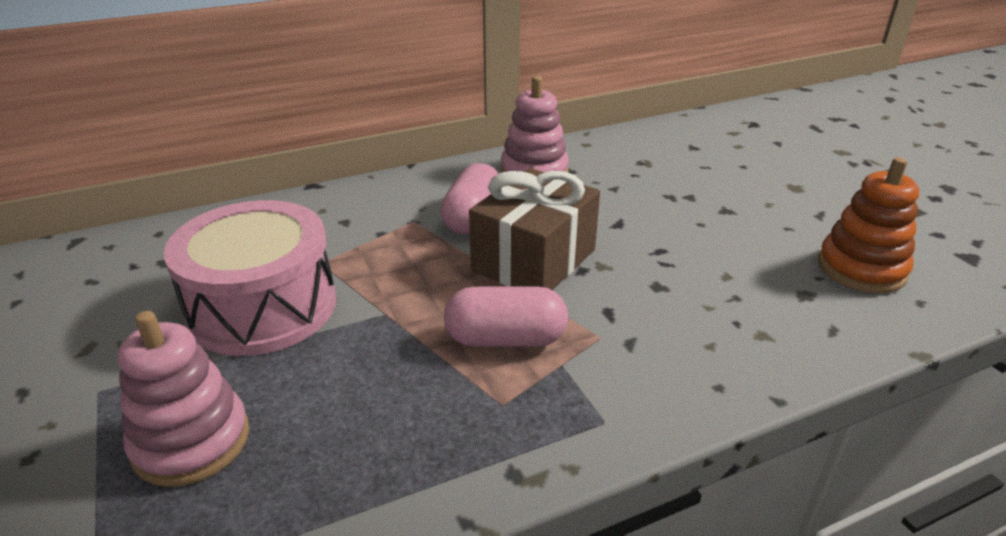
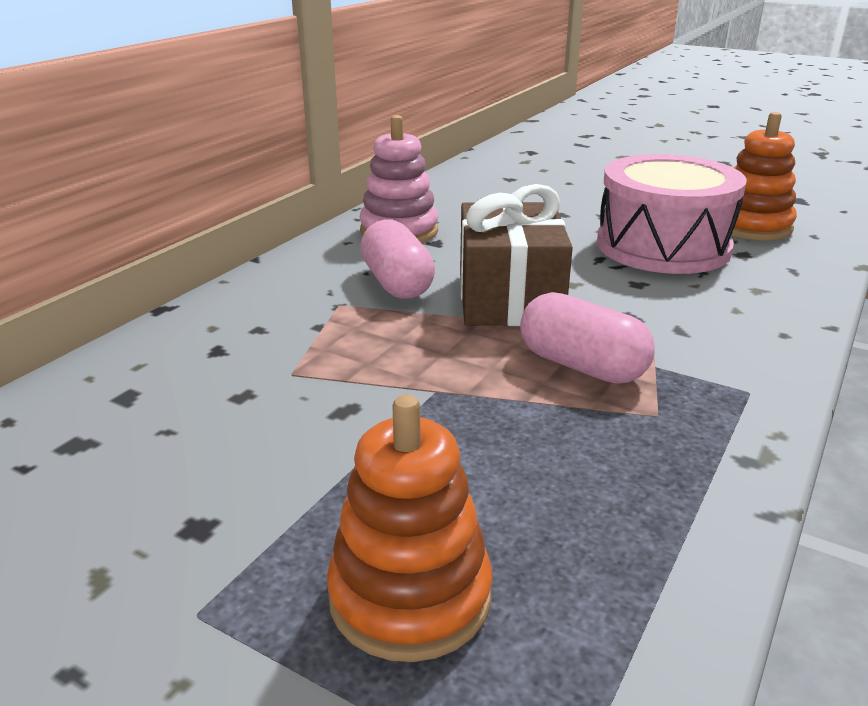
camera: 35 degrees left, 5 degrees down
pink stacking toy [118,311,249,487] -> orange stacking toy [327,395,492,662]
pink drum [164,200,336,356] -> pink drum moved to [597,154,747,274]
pink capsule [444,286,568,347] -> pink capsule turned 75 degrees clockwise [520,292,654,384]

